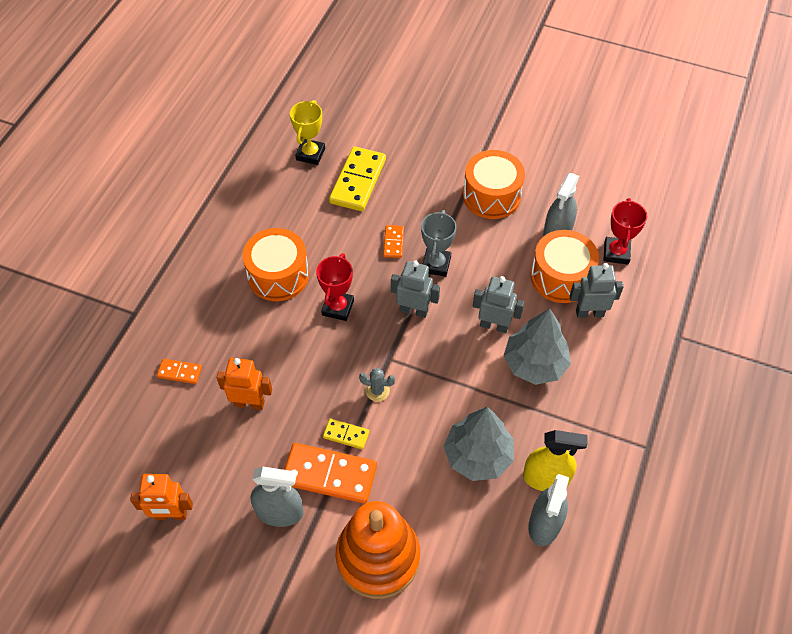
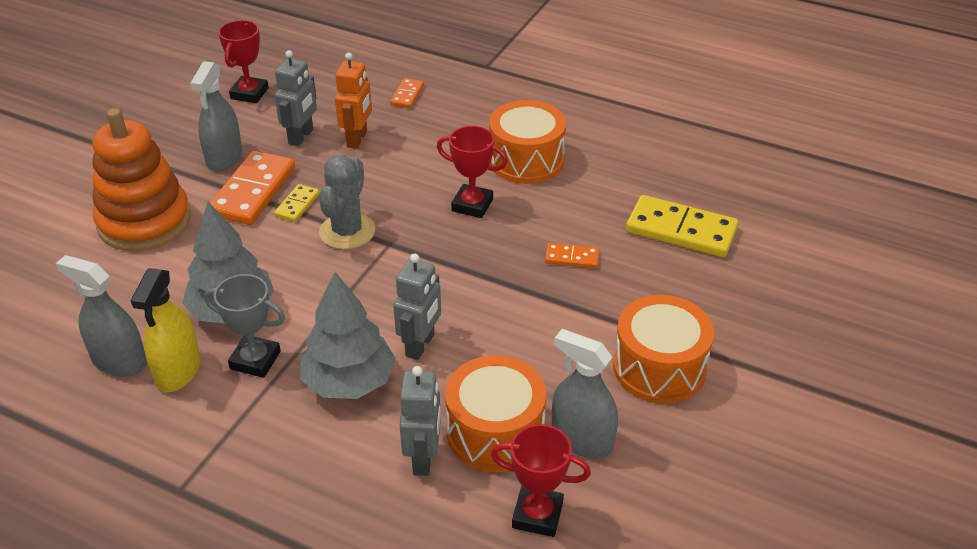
camera: 95 degrees right, 15 degrees down
orange robot [130,474,193,520] -> red trophy [218,20,269,103]
yellow trophy [290,100,325,165] -> none
grey cactus [359,368,395,402] -> grey cactus [319,155,375,250], size x1.87
grey robot [391,261,440,318] -> grey robot moved to [274,50,317,146]
grey trophy [421,210,456,277] -> grey trophy moved to [204,274,285,378]

